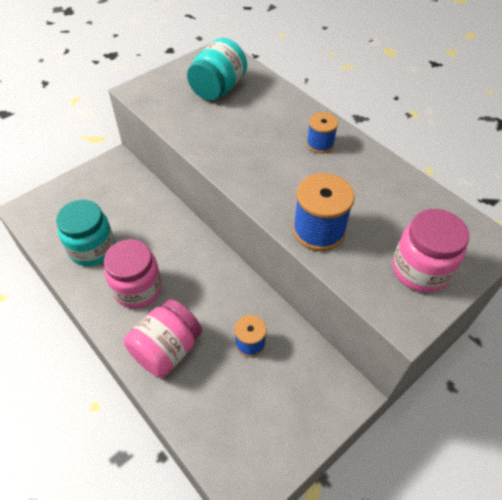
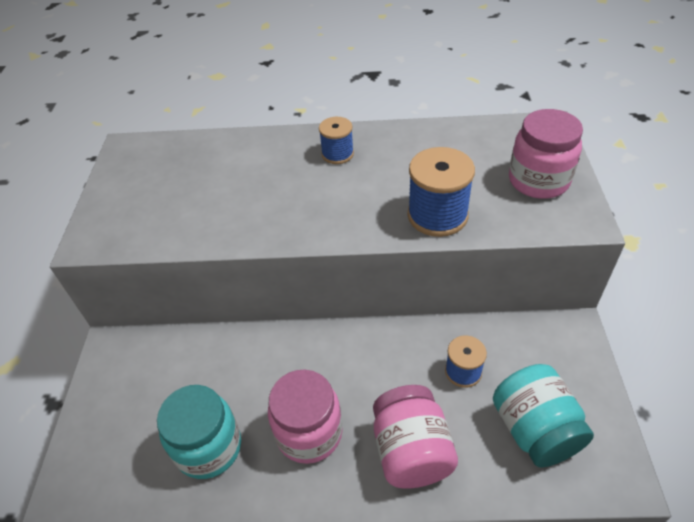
camera: 45 degrees left, 5 degrees down
turquoise jar [187,38,247,101] -> turquoise jar moved to [493,364,594,467]

